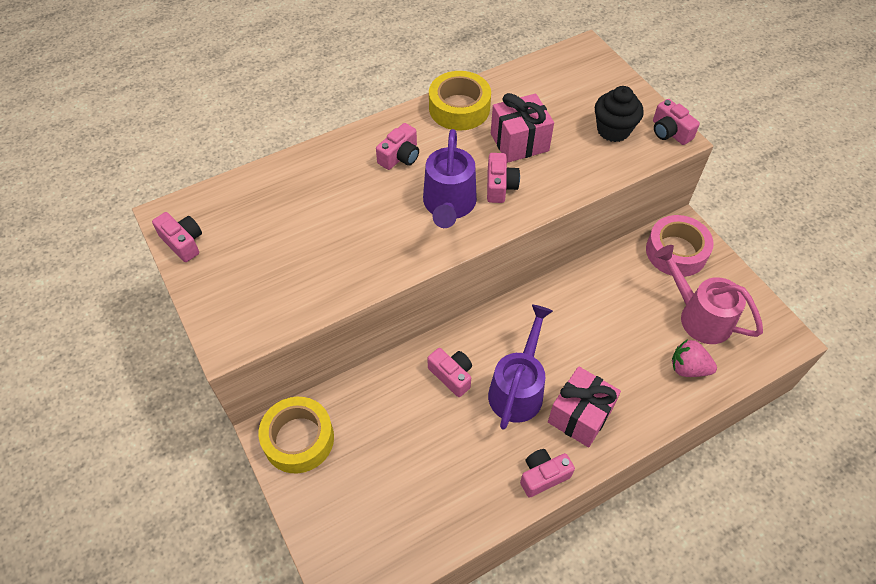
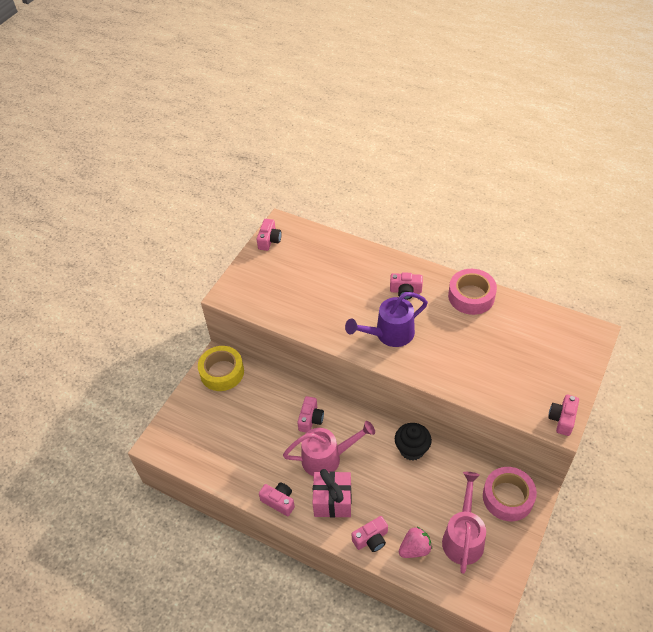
camera: 60 degrees right, 5 degrees down
yellow tape [429,71,491,130] -> pink tape [448,269,497,315]
pink camera [487,153,520,203] -> pink camera moved to [352,516,388,552]
purple watering can [488,305,553,430] -> pink watering can [283,421,375,476]
pink gift [491,93,554,163] -> none
black cupcake [595,86,644,142] -> black cupcake moved to [395,423,432,461]
pink strawberry [672,339,717,377] -> pink strawberry turned 75 degrees clockwise [399,527,432,558]

